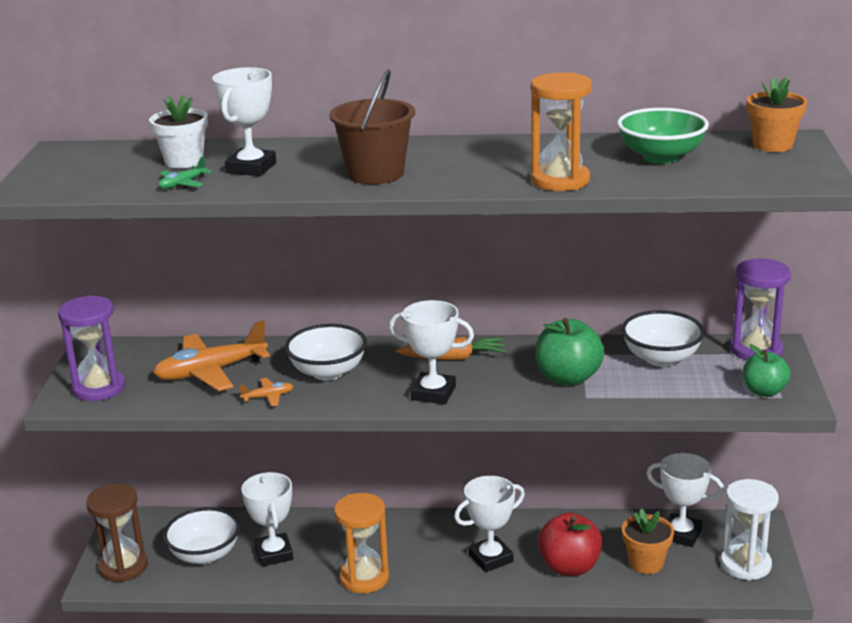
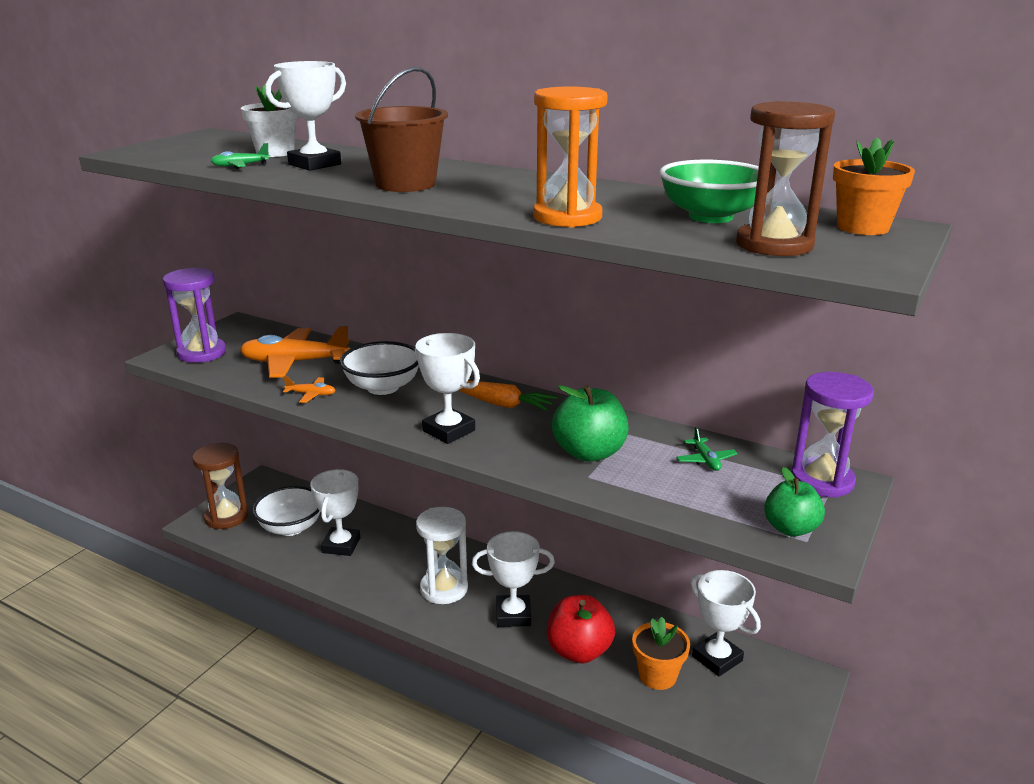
camera: 25 degrees right, 0 degrees up
orange hourglass [334,493,389,593] -> none
white bowl [621,310,705,367] -> green plane [676,427,737,471]
white hourglass [721,479,779,580] -> white hourglass moved to [416,507,468,604]
none -> brown hourglass [736,101,835,256]

